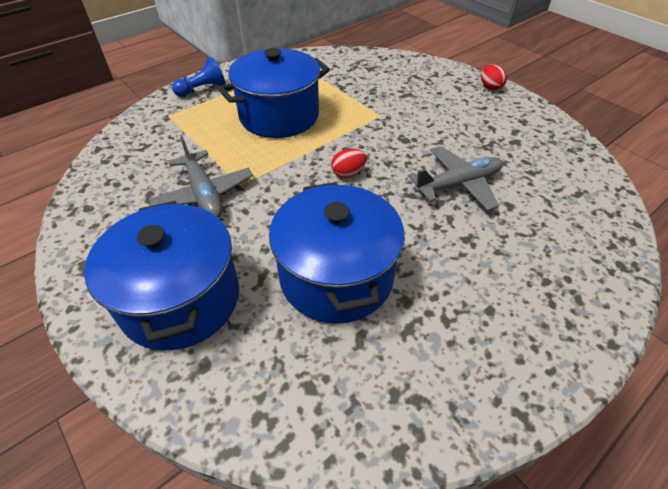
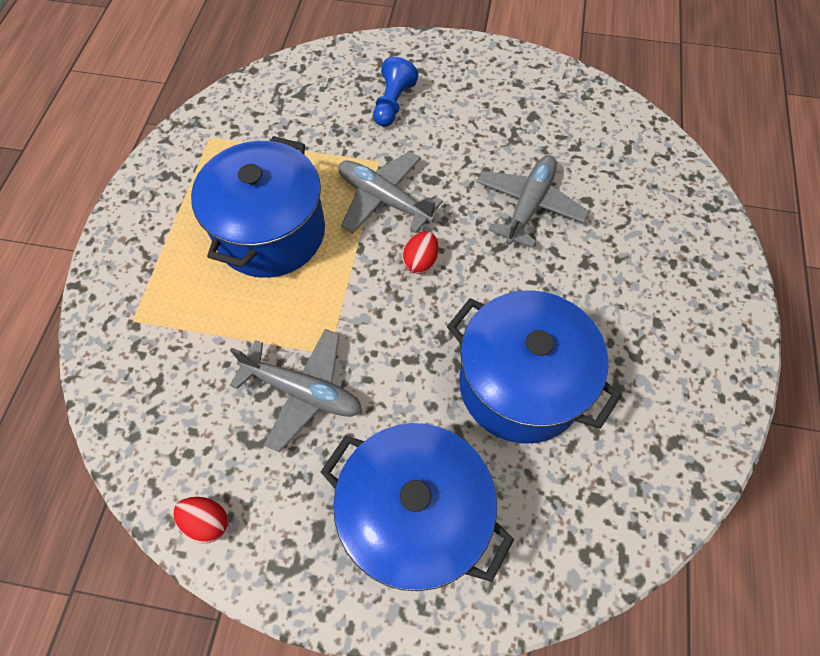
camera: 40 degrees left, 15 degrees up
blue pawn [172,57,226,97] -> blue pawn moved to [373,57,418,127]
red egg [481,65,507,90] -> red egg moved to [173,497,228,543]
none -> grey plane [338,151,443,233]

